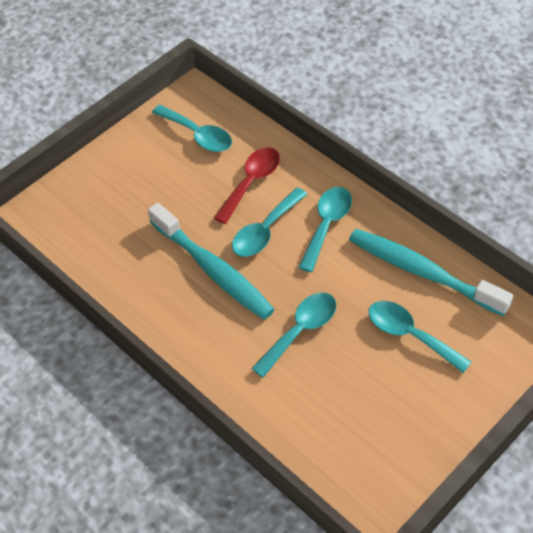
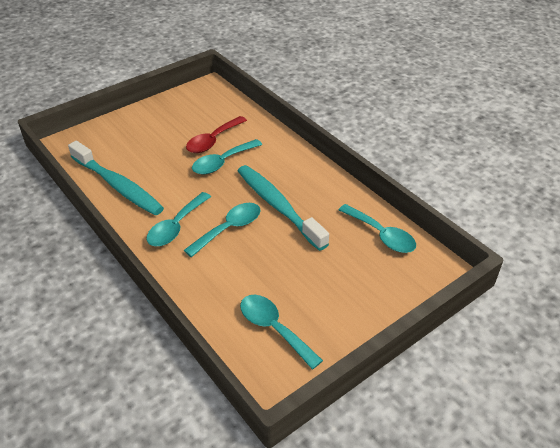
camera: 175 degrees left, 10 degrees down
red spoon [214,147,280,224] -> red spoon moved to [186,116,247,153]
turquoise spoon [369,301,471,373] -> turquoise spoon moved to [339,204,416,253]

